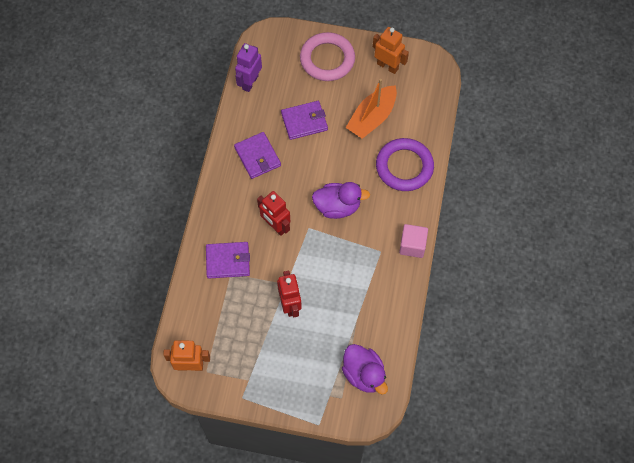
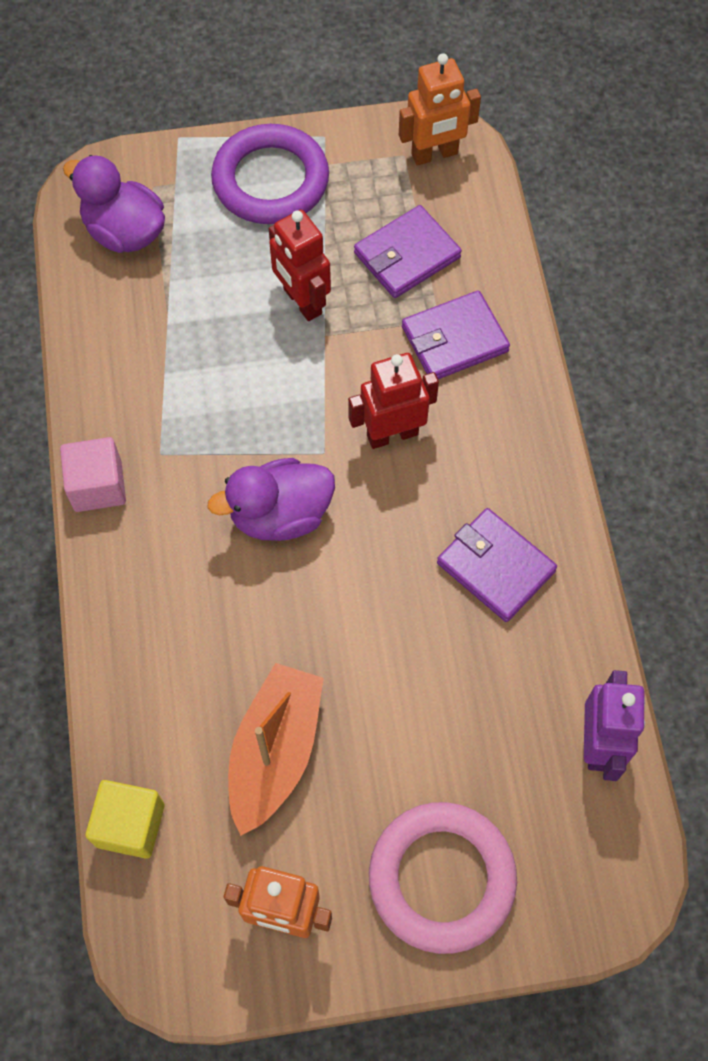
camera: 160 degrees right, 0 degrees up
red robot [257,191,291,236] -> red robot turned 45 degrees counterclockwise [348,353,439,449]
purple wallet [281,101,328,140] -> purple wallet moved to [354,205,462,298]
purple ring [376,138,434,191] -> purple ring moved to [211,124,329,224]
none -> yellow cube [85,780,165,859]

